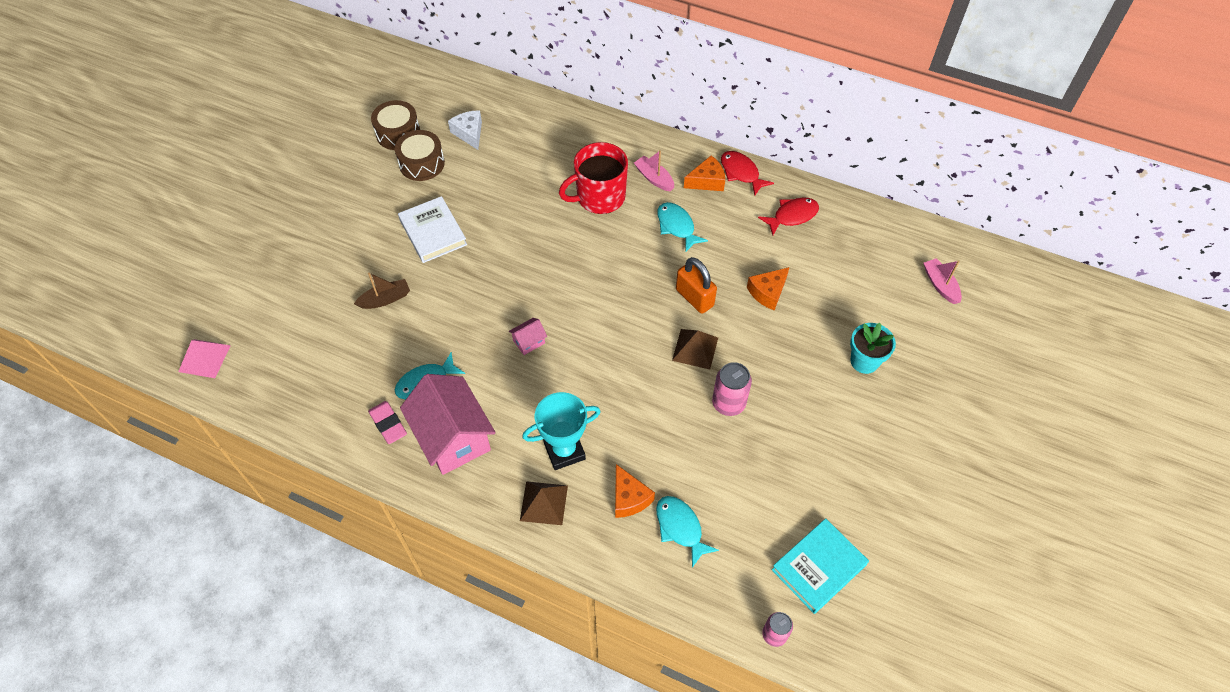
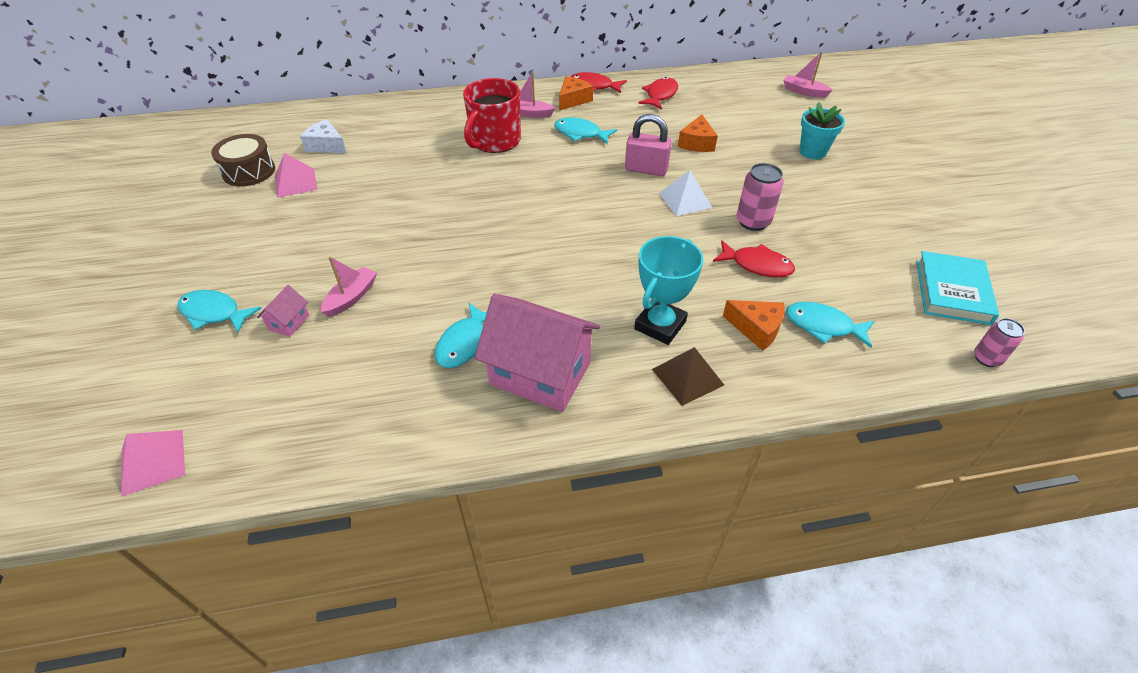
camera: 35 degrees left, 10 degrees down
brown boat [354,272,410,309] -> pink boat [321,256,377,317]
pink eraser [368,401,407,444] -> none
brown drum [395,130,445,181] -> pink pyramid [275,153,318,198]
white book [398,196,467,263] -> none
pink house [509,318,547,355] -> pink house moved to [257,285,309,337]
brown pyramid [672,329,718,370] -> white pyramid [659,170,712,216]
orange padlock [676,257,717,314] -> pink padlock [625,114,672,176]
none -> turquoise fish [177,290,262,333]
none -> red fish [713,240,795,278]

